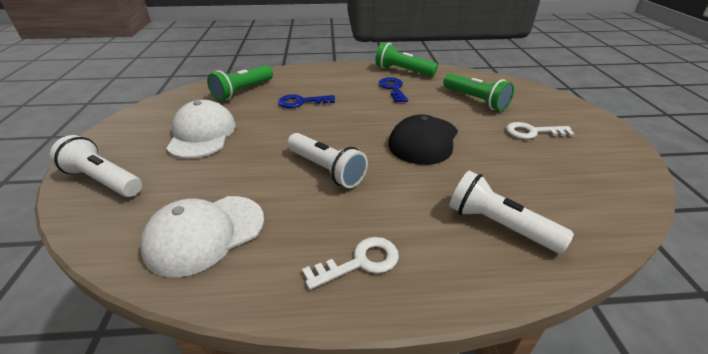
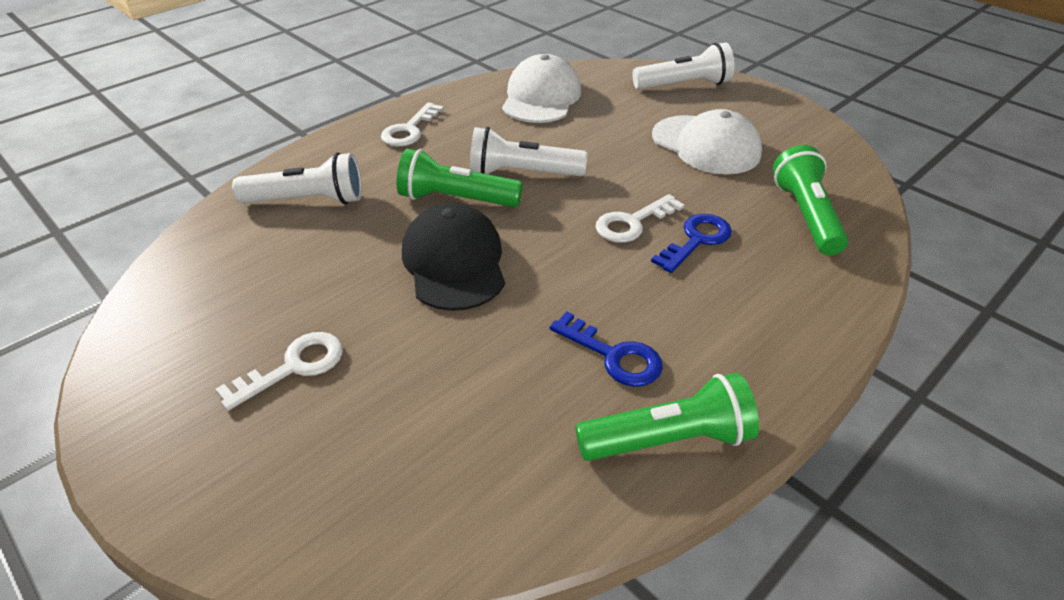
camera: 140 degrees right, 5 degrees up
green flashlight [443,73,514,111] -> green flashlight moved to [397,148,523,207]
none -> white key [595,194,684,243]

